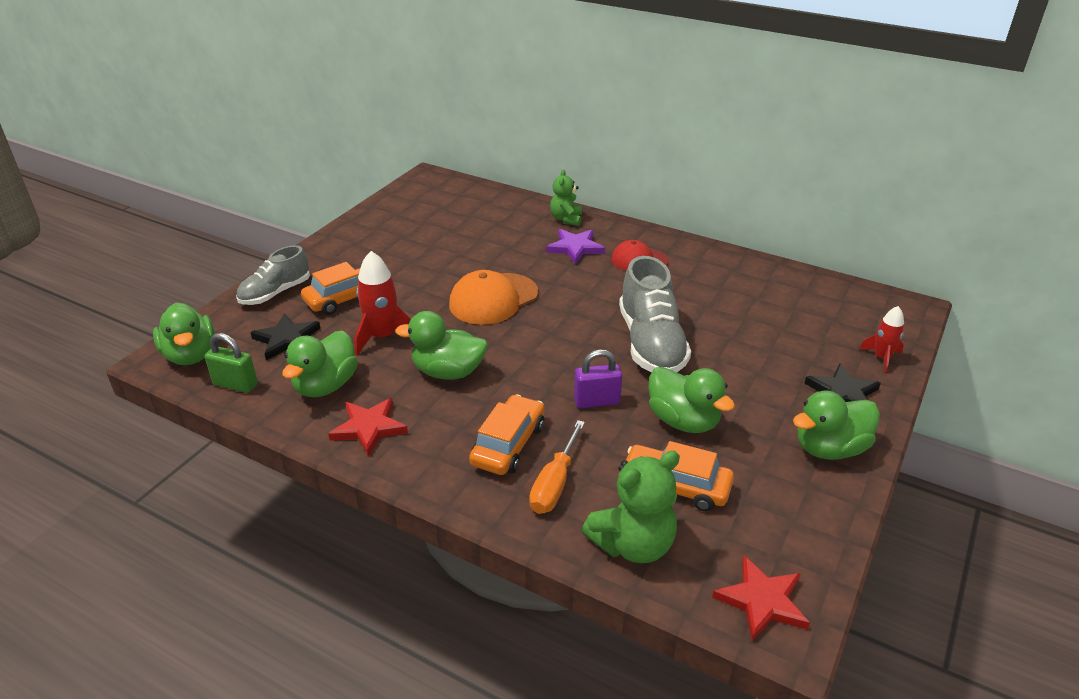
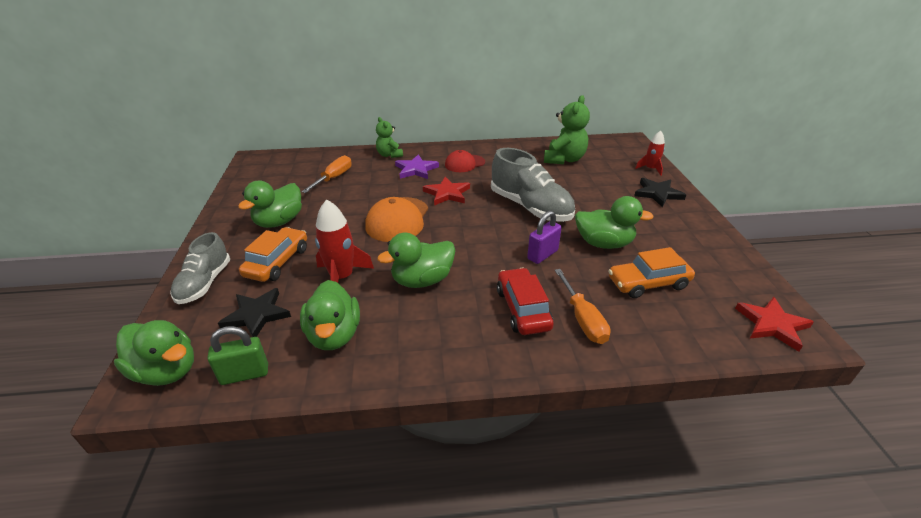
camera: 35 degrees left, 0 degrees up
red star [328,398,408,457] -> red star moved to [423,177,470,205]
orange car [469,394,545,475] -> red car [497,268,554,335]
green teddy bear [582,451,680,563] -> green teddy bear moved to [544,95,590,164]
green duck [793,391,880,460] -> green duck moved to [238,181,302,228]
none -> orange screwdriver [301,155,352,193]

